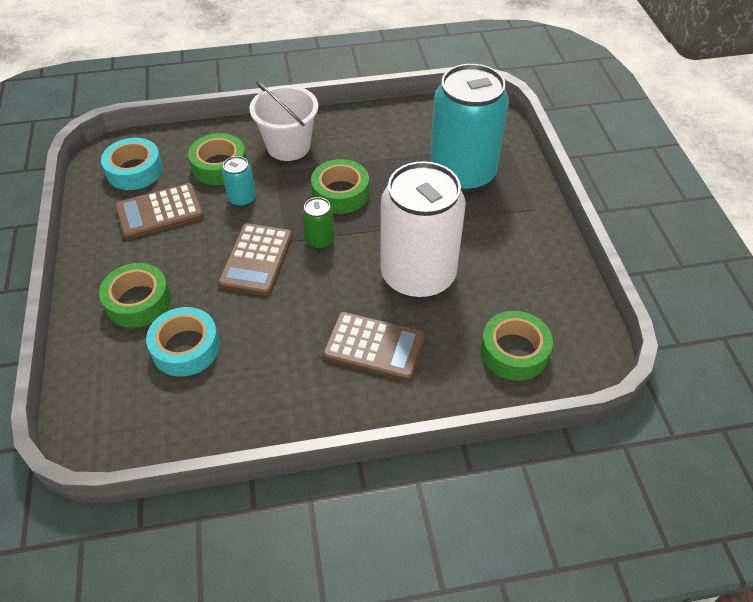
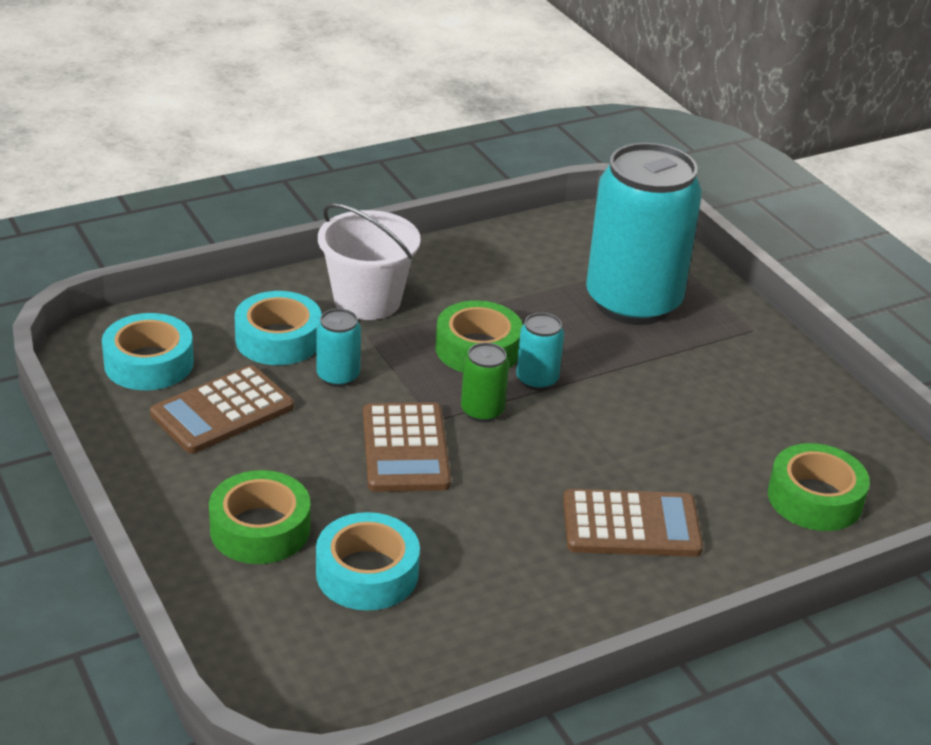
camera: 20 degrees left, 15 degrees down
green tape [188,133,247,185] -> turquoise tape [235,291,322,365]
white can [380,161,466,299] -> none
none -> turquoise can [516,313,564,390]

